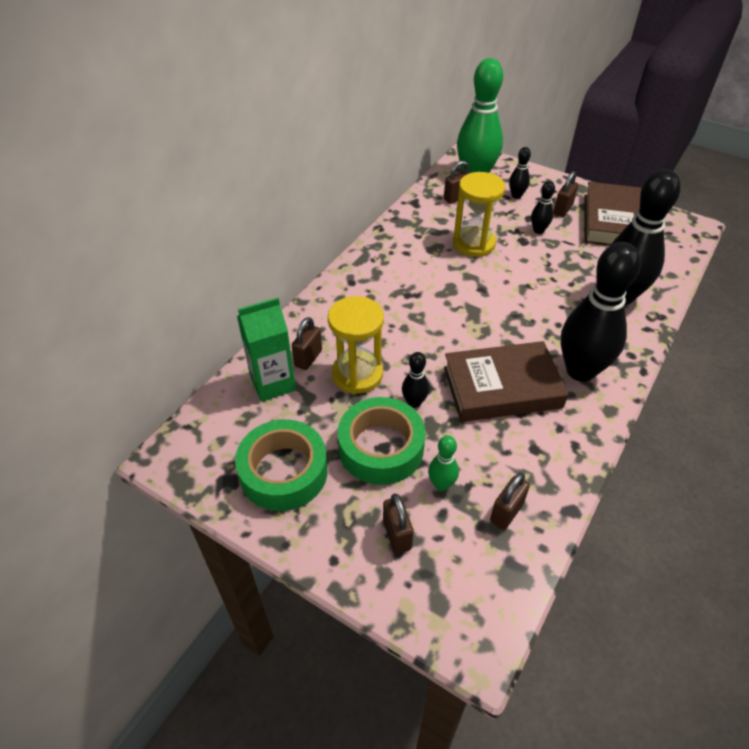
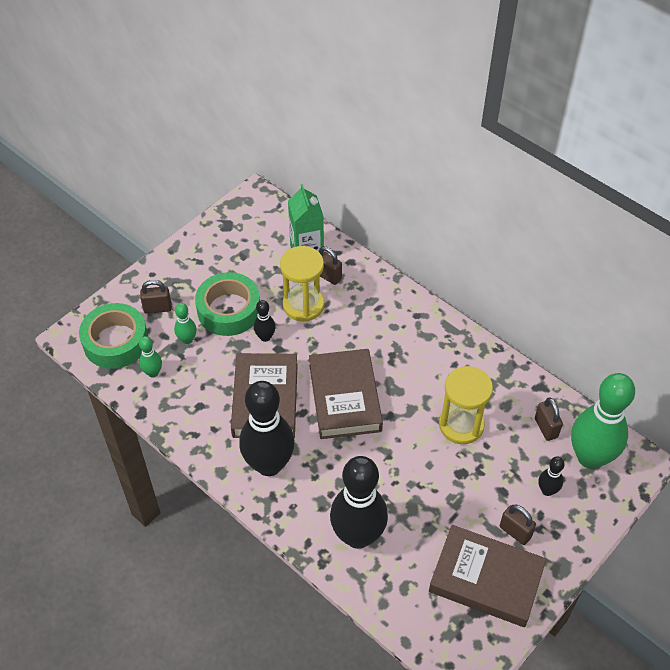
camera: 100 degrees right, 5 degrees up
green tape [235,419,328,511] -> green tape moved to [79,303,148,369]
brown padlock [490,473,530,530] -> green bowling pin [139,336,162,378]
black bowling pin [531,181,555,234] -> none
none -> brown book [309,349,383,439]

